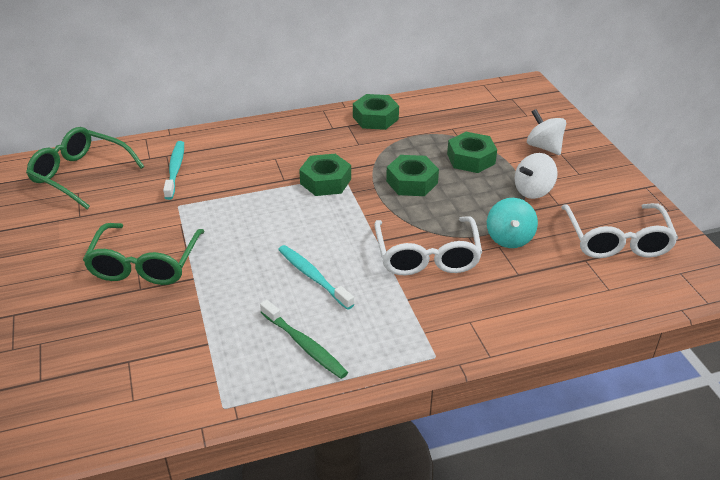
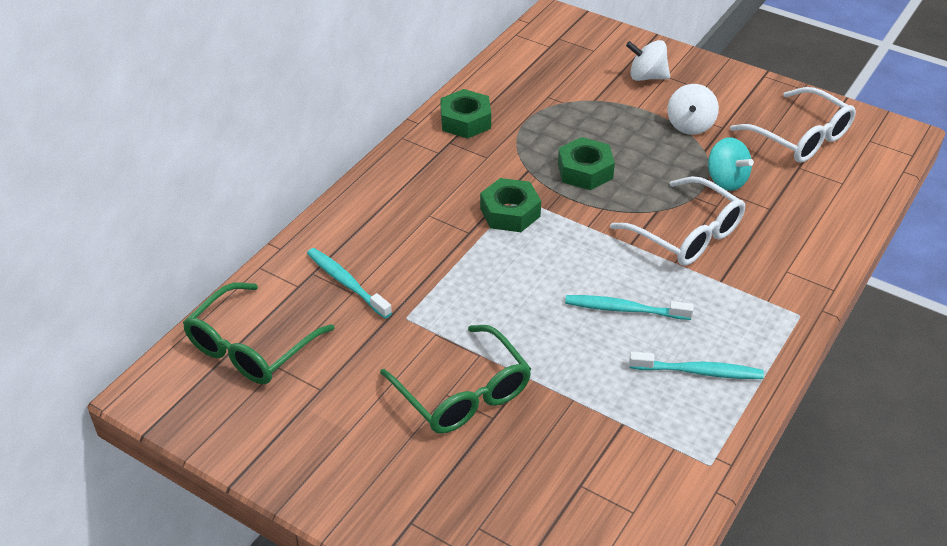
camera: 40 degrees left, 5 degrees up
green glasses [26,127,144,209] -> green glasses turned 45 degrees counterclockwise [183,282,335,384]
green toothbrush [260,300,348,379] -> turquoise toothbrush [629,352,764,379]
green nut [447,132,497,173] -> none

